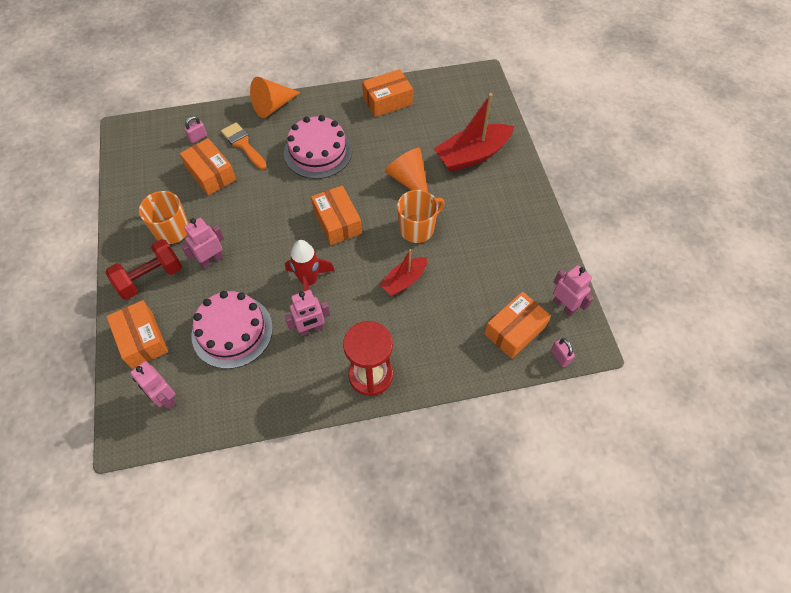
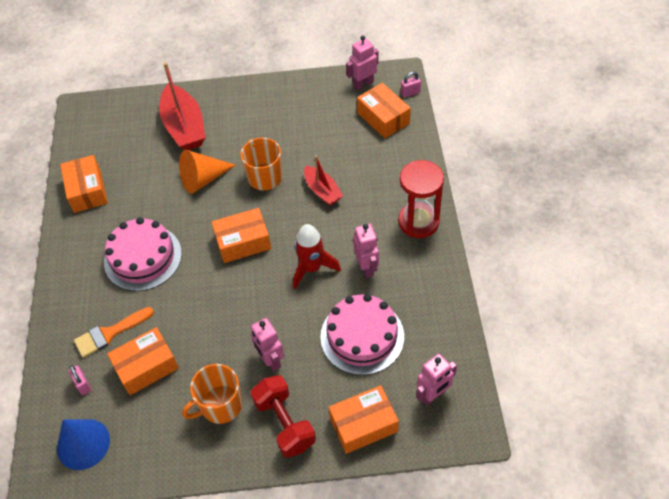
camera: 80 degrees left, 5 degrees down
orange cone [250,77,301,118] -> none
none -> blue cone [57,419,110,470]

